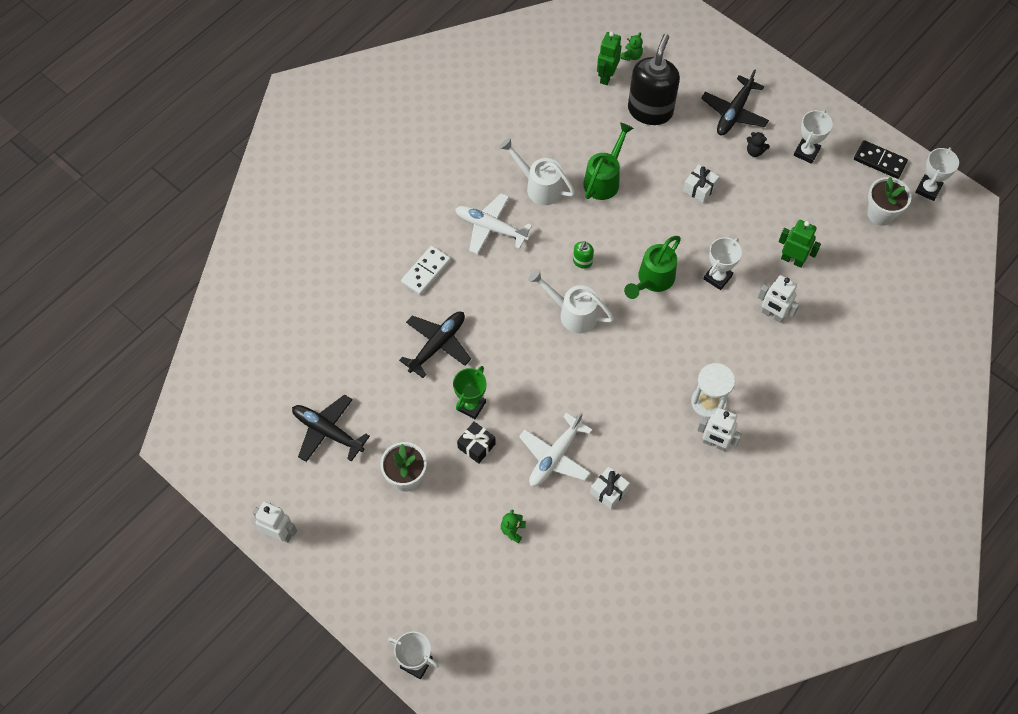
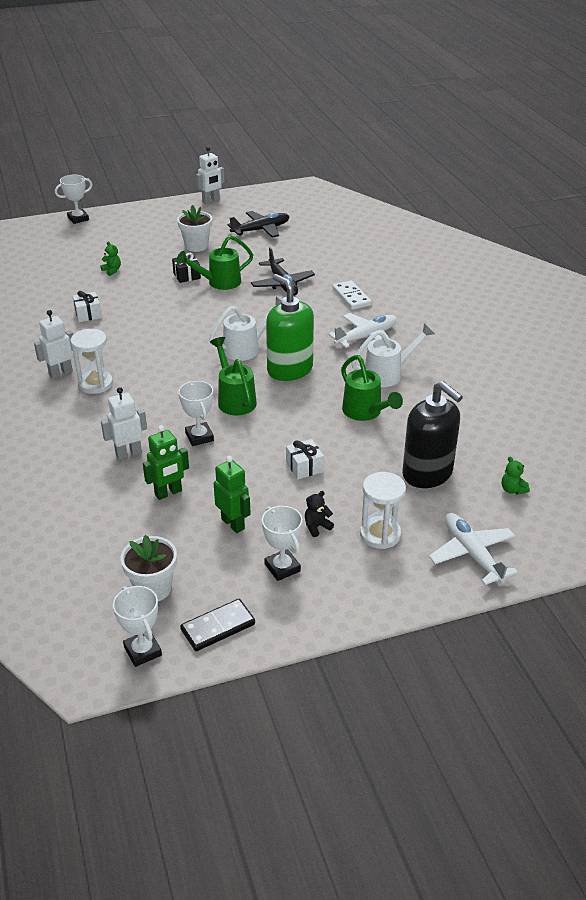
camera: 120 degrees right, 25 degrees down
green trophy [453,366,486,419] -> green watering can [176,235,253,290]
white plane [519,412,592,486] -> white plane moved to [429,513,518,585]
green soap dispenser [573,241,594,269] -> green soap dispenser [266,274,314,381], size x2.45
green robot [597,32,621,85] -> green robot moved to [214,456,251,533]
black plane [701,69,769,135] -> white hourglass [360,472,406,549]

